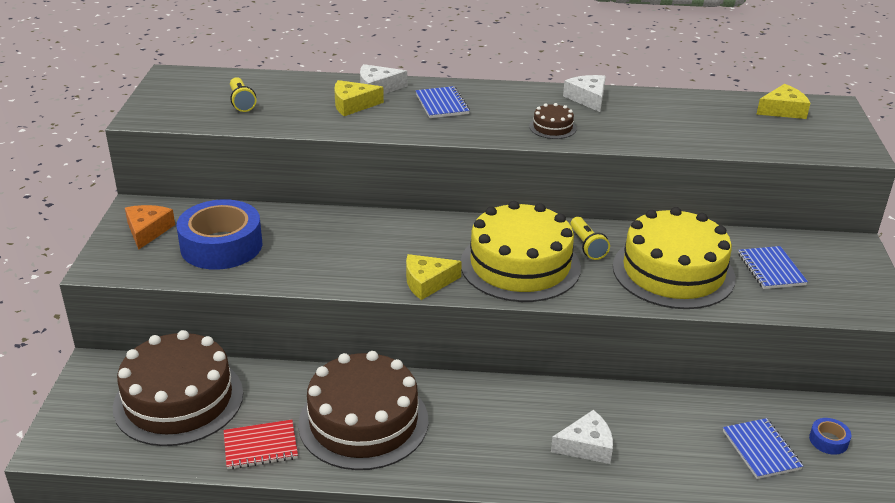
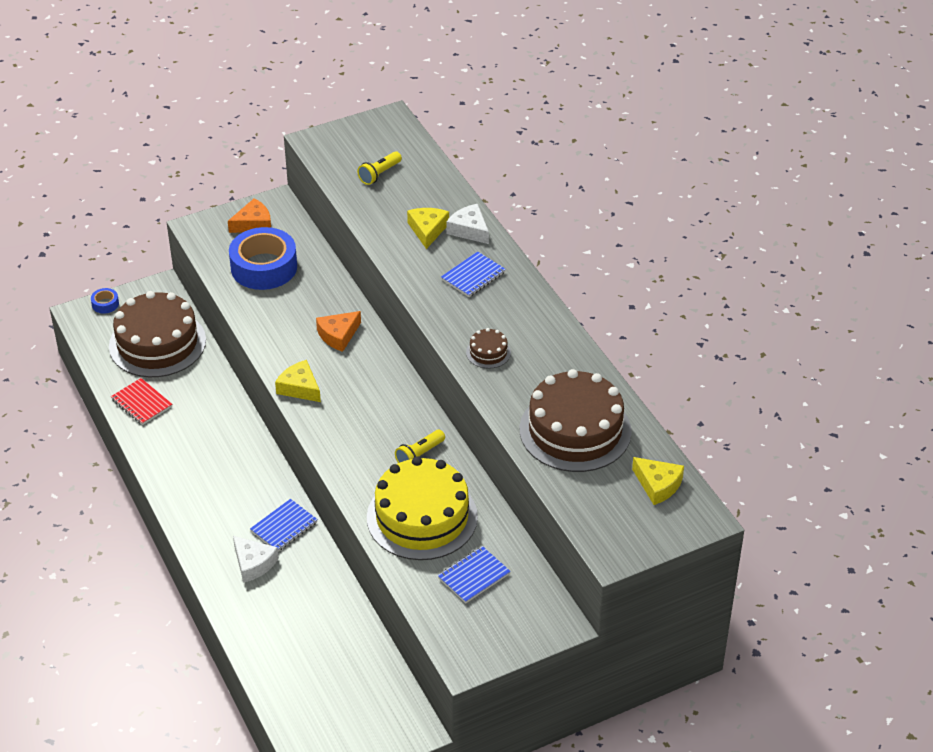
camera: 60 degrees right, 10 degrees up
brown cake [298,351,429,470] -> brown cake moved to [520,369,632,472]
yellow cheese [334,80,384,116] -> yellow cheese turned 45 degrees clockwise [407,208,449,249]
yellow cake [461,201,581,302] -> none
white cheese [563,75,606,112] -> none
blue notebook [723,418,803,479] -> blue notebook moved to [250,499,318,551]
blue tape [809,418,851,455] -> blue tape moved to [91,288,119,314]
none -> orange cheese [316,311,361,352]

